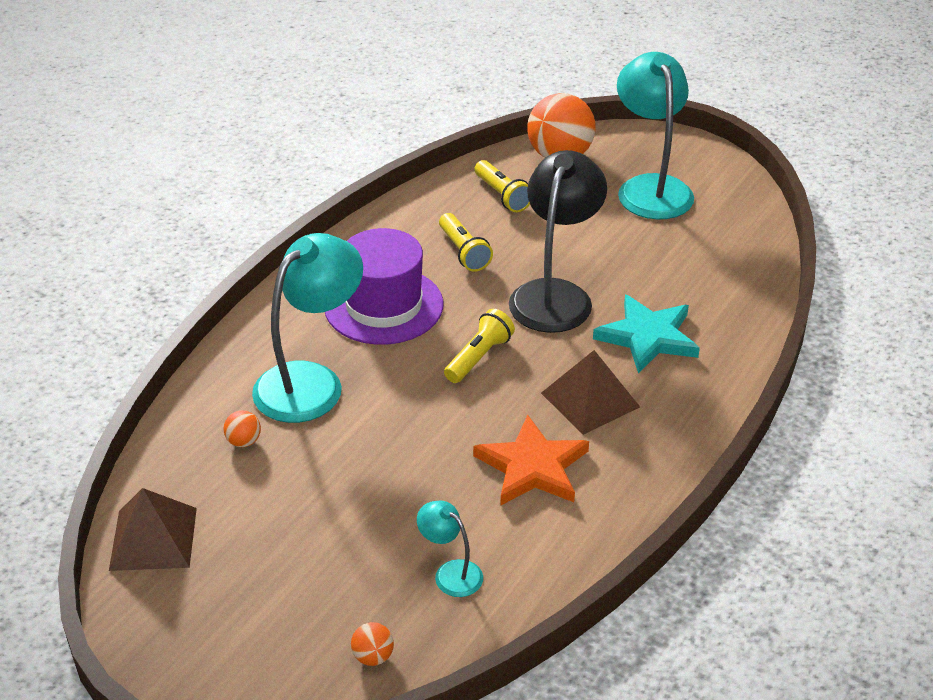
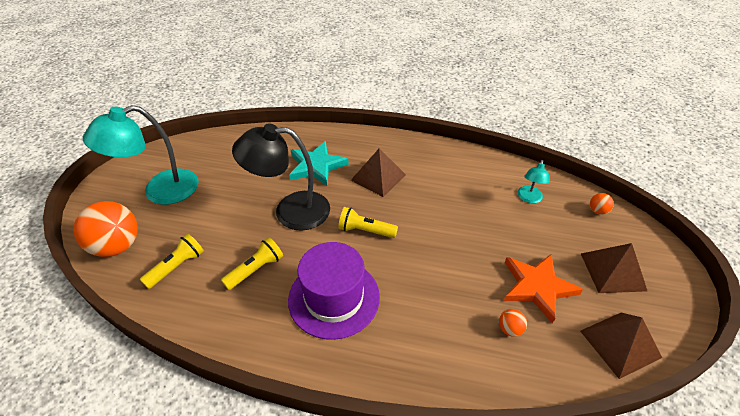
camera: 110 degrees left, 5 degrees up
turquoise lamp [252,233,363,423] -> none
orange star [473,415,589,506] -> orange star moved to [504,254,583,324]
none -> brown pyramid [581,243,647,293]

